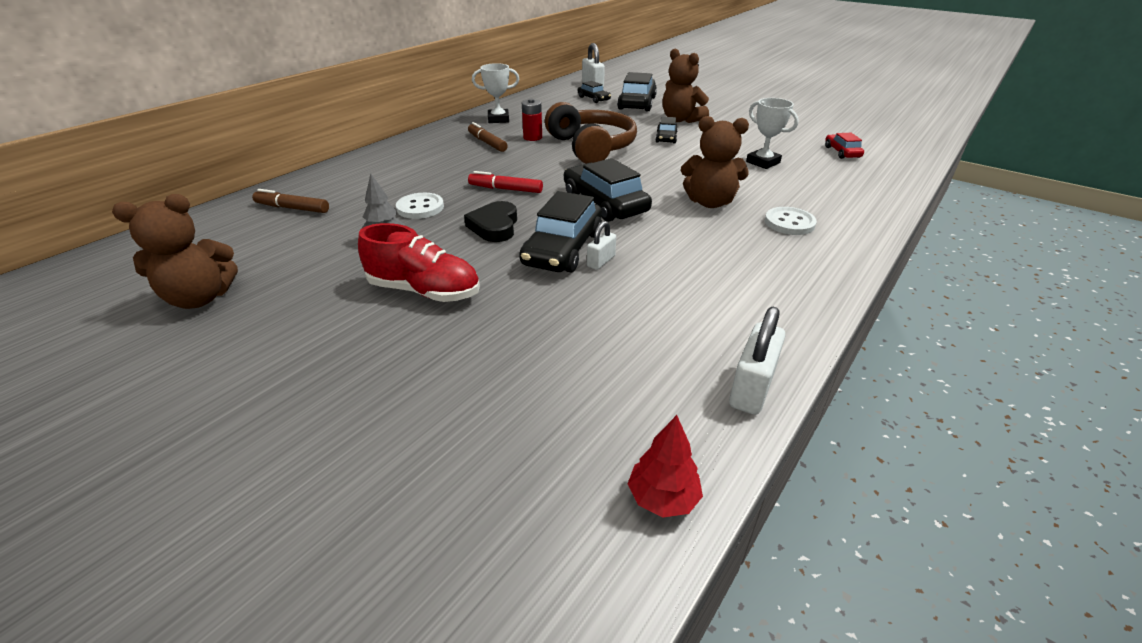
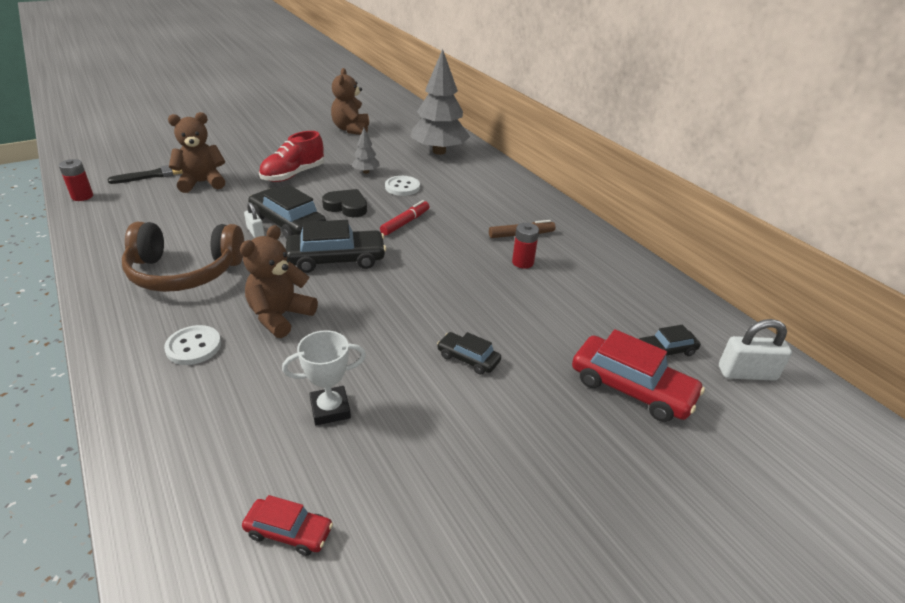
camera: 110 degrees right, 0 degrees up
brown marker [252,189,329,213] -> grey tree [410,49,470,155]
white trophy [472,63,519,123] -> none
brown headphones [545,102,637,164] -> brown headphones moved to [122,222,244,292]
black car [617,72,657,111] -> red car [572,329,705,422]
red tree [628,415,703,518] -> red battery [59,159,93,201]
brown teddy bear [662,48,709,123] -> brown teddy bear moved to [168,112,225,193]
white padlock [729,307,785,415] -> none
none -> black brush [108,165,183,184]

